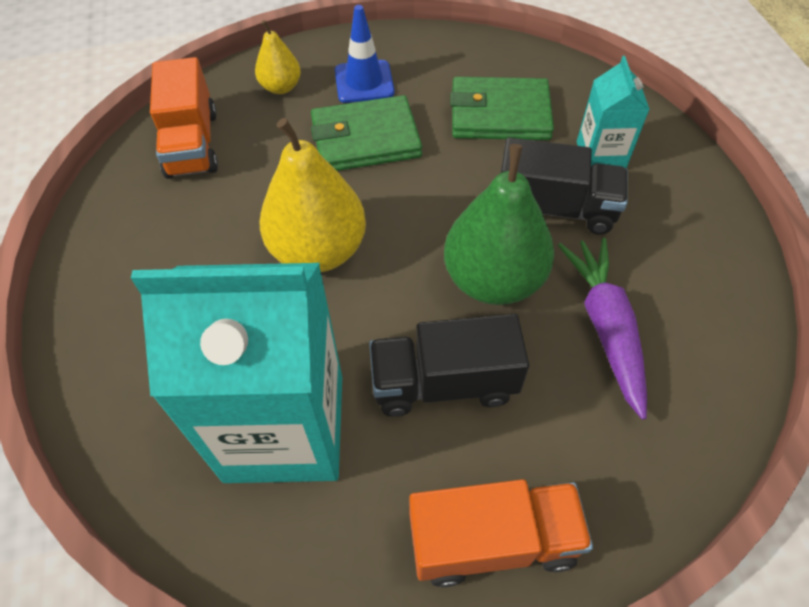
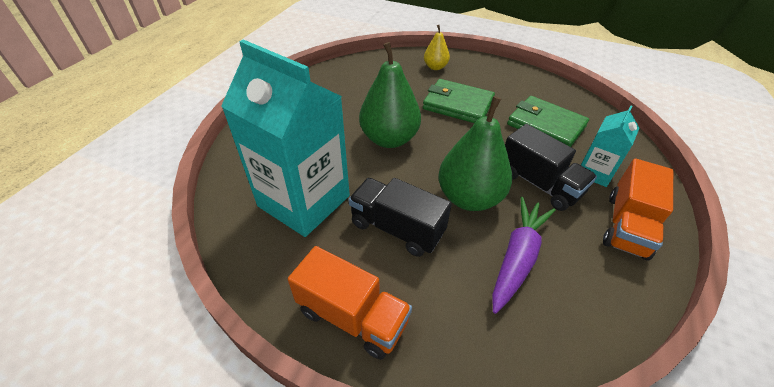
camera: 35 degrees right, 10 degrees down
orange truck [150,57,218,179] -> orange truck moved to [603,158,673,260]
yellow pear [260,118,366,272] -> green pear [359,42,421,148]
blue traffic cone [335,5,395,103] -> none

